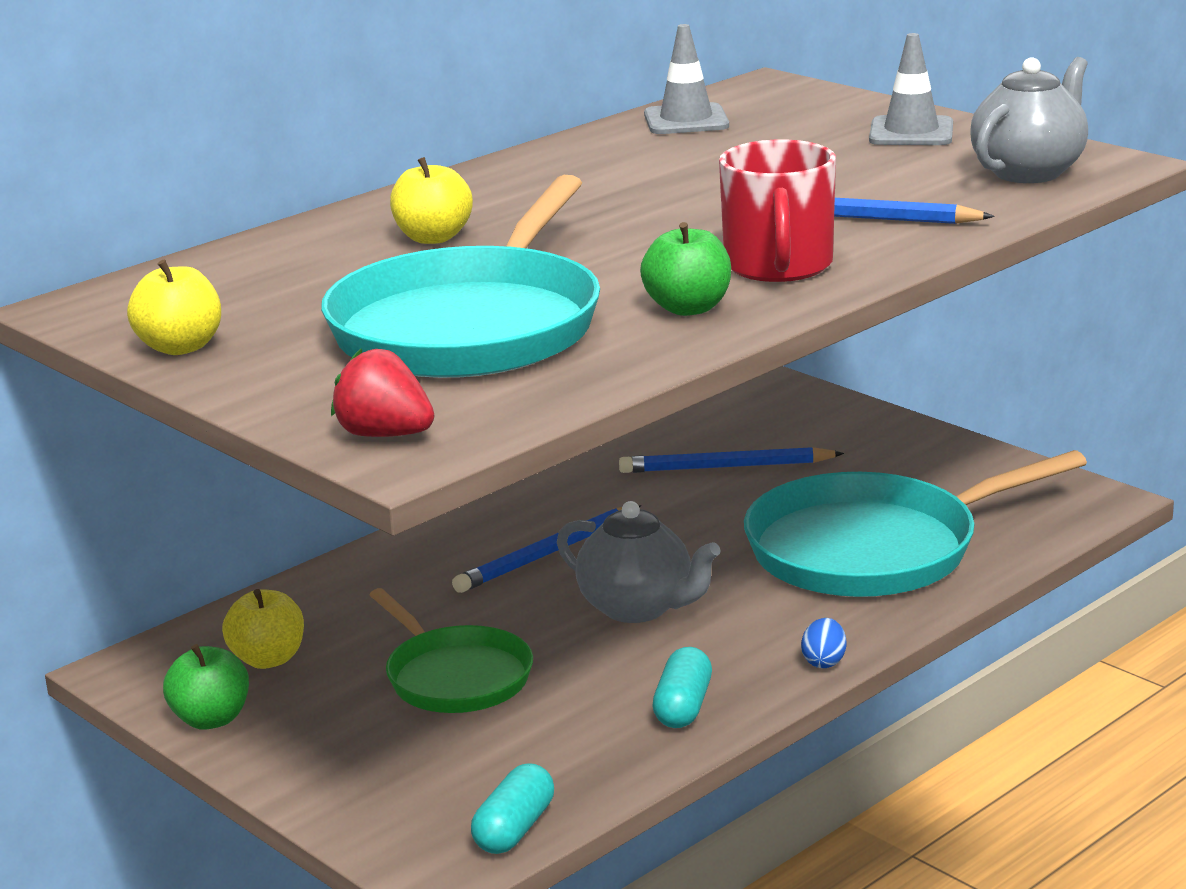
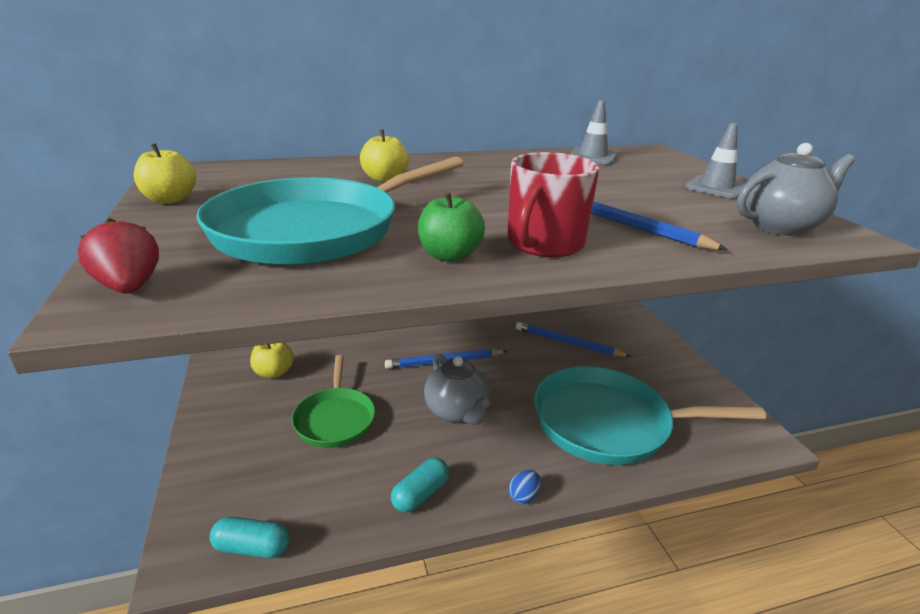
camera: 25 degrees right, 5 degrees up
green apple [163,644,249,730] -> none
turquoise capsule [471,763,554,854] -> turquoise capsule turned 45 degrees clockwise [210,517,289,558]

